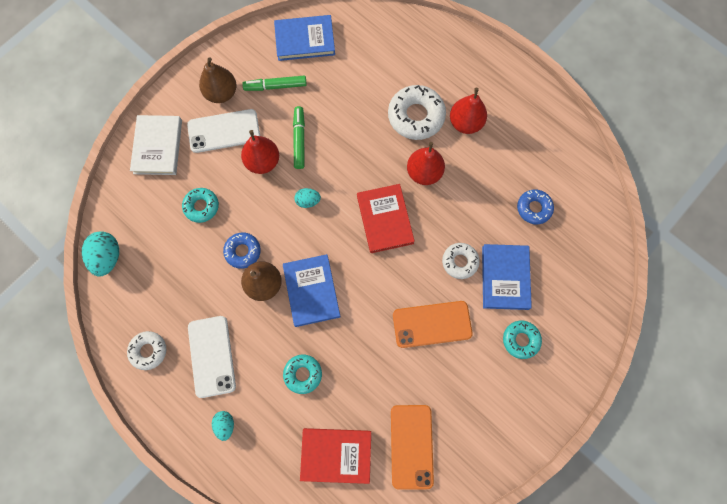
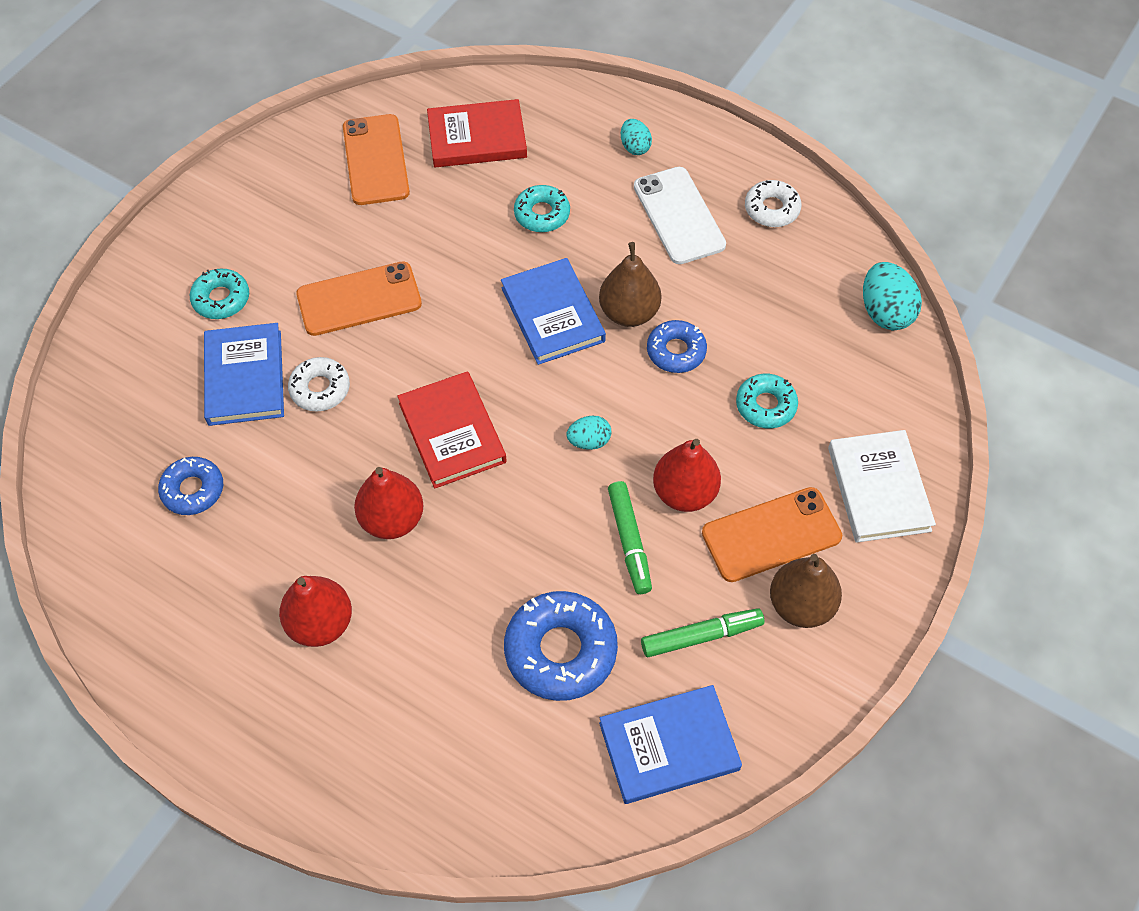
camera: 170 degrees right, 15 degrees down
white phone [187,109,260,153] -> orange phone [702,487,842,582]
white donut [388,85,446,140] -> none
none -> blue donut [504,591,618,701]

